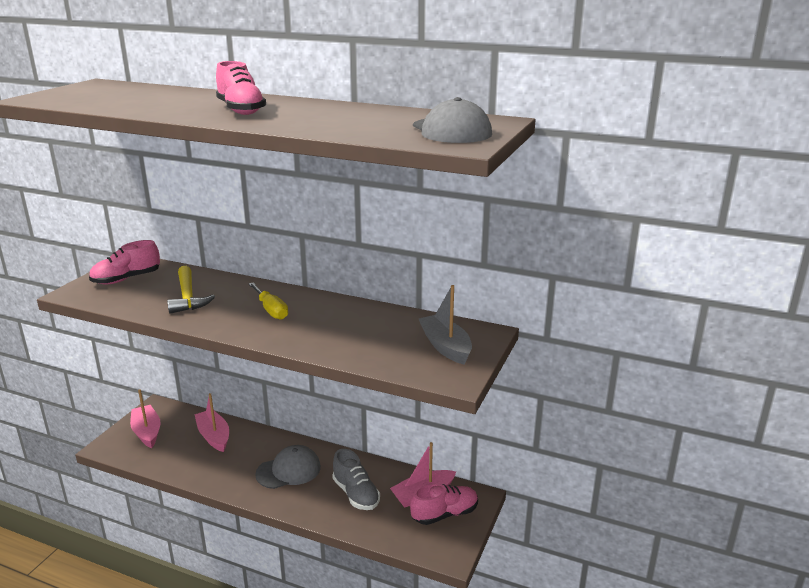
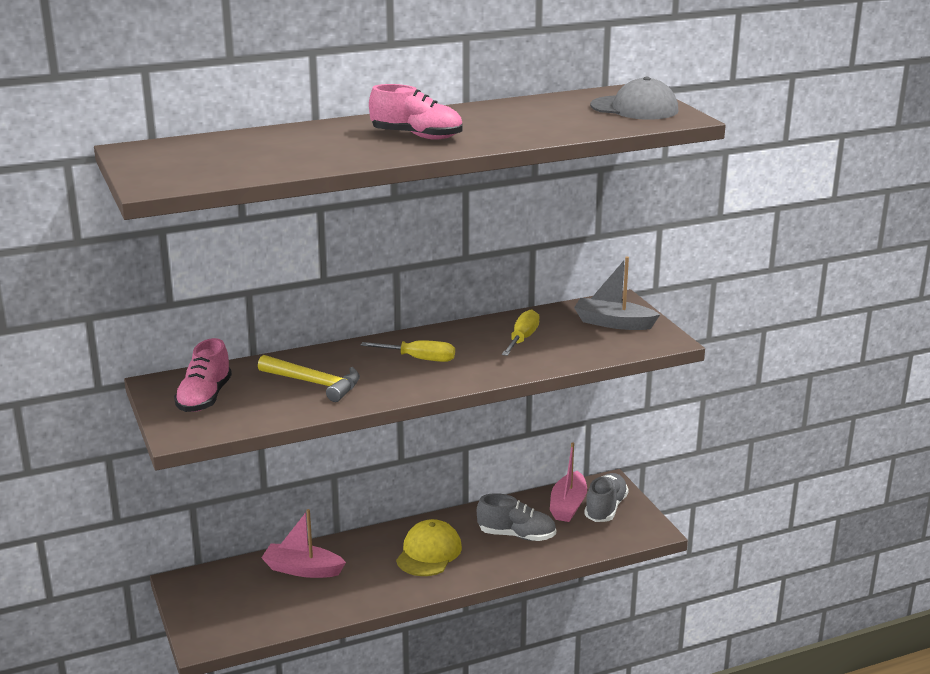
camera: 45 degrees left, 0 degrees up
pink boat [130,389,161,448] -> none
grey cap [255,445,321,489] -> yellow cap [396,519,462,576]
pink shoe [410,483,478,525] -> grey shoe [584,473,629,522]
none -> yellow screwdriver [502,309,540,356]

